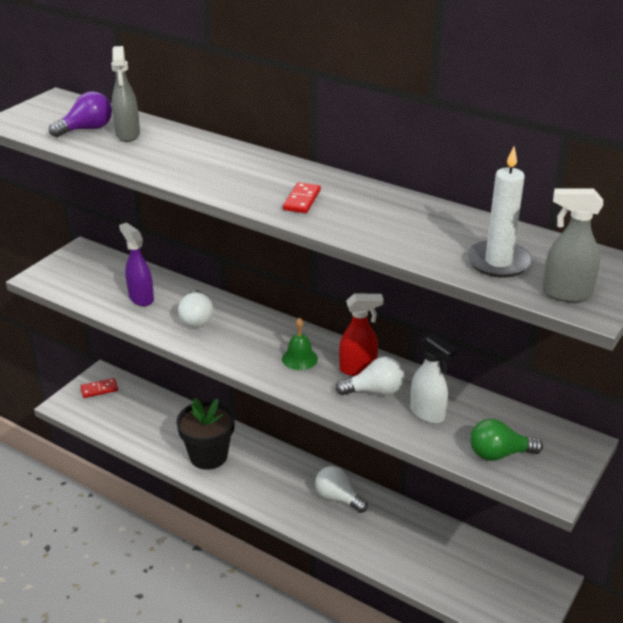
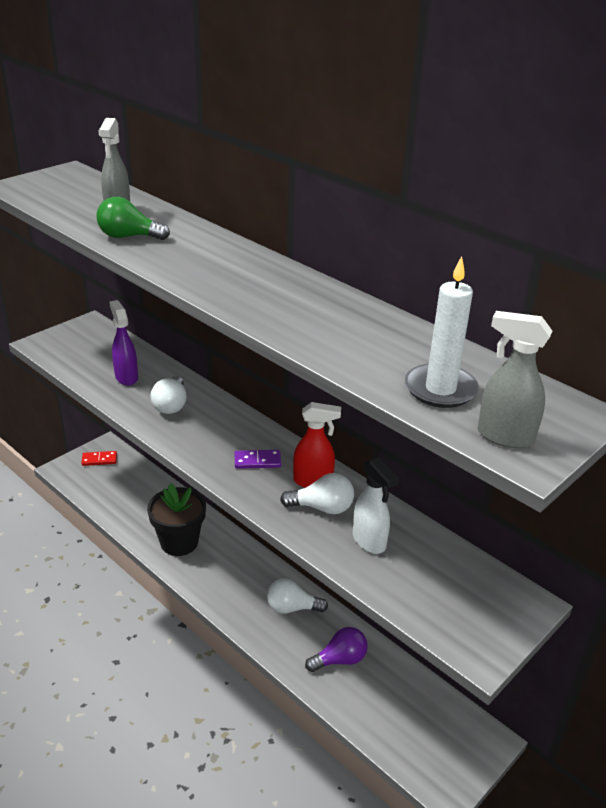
camera: 10 degrees right, 0 degrees up
purple light bulb [49,91,112,138] -> purple light bulb moved to [305,627,368,672]
green bell [282,317,318,370] -> purple domino [235,450,281,469]
red domino [283,182,321,213] -> none
white light bulb [315,466,368,513] -> white light bulb turned 45 degrees counterclockwise [267,578,328,614]
green light bulb [470,419,543,461] -> green light bulb moved to [96,197,170,240]

